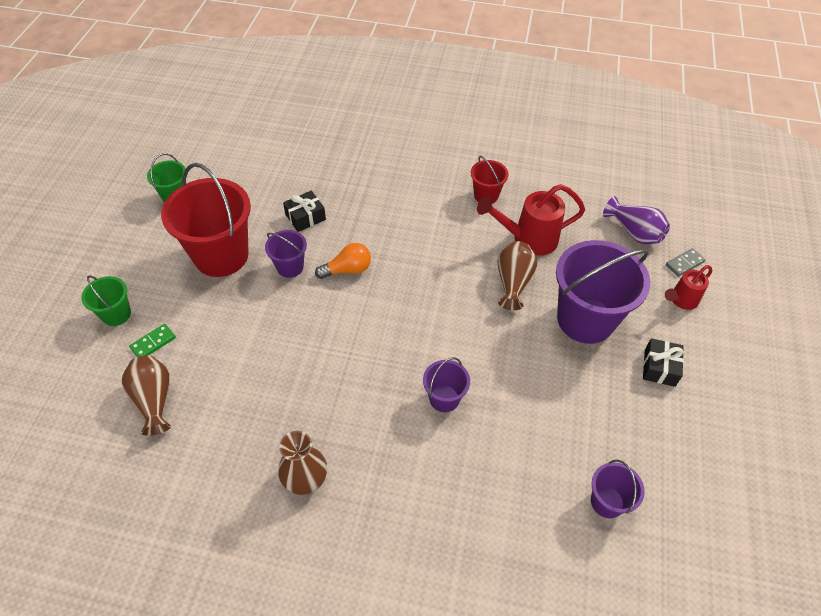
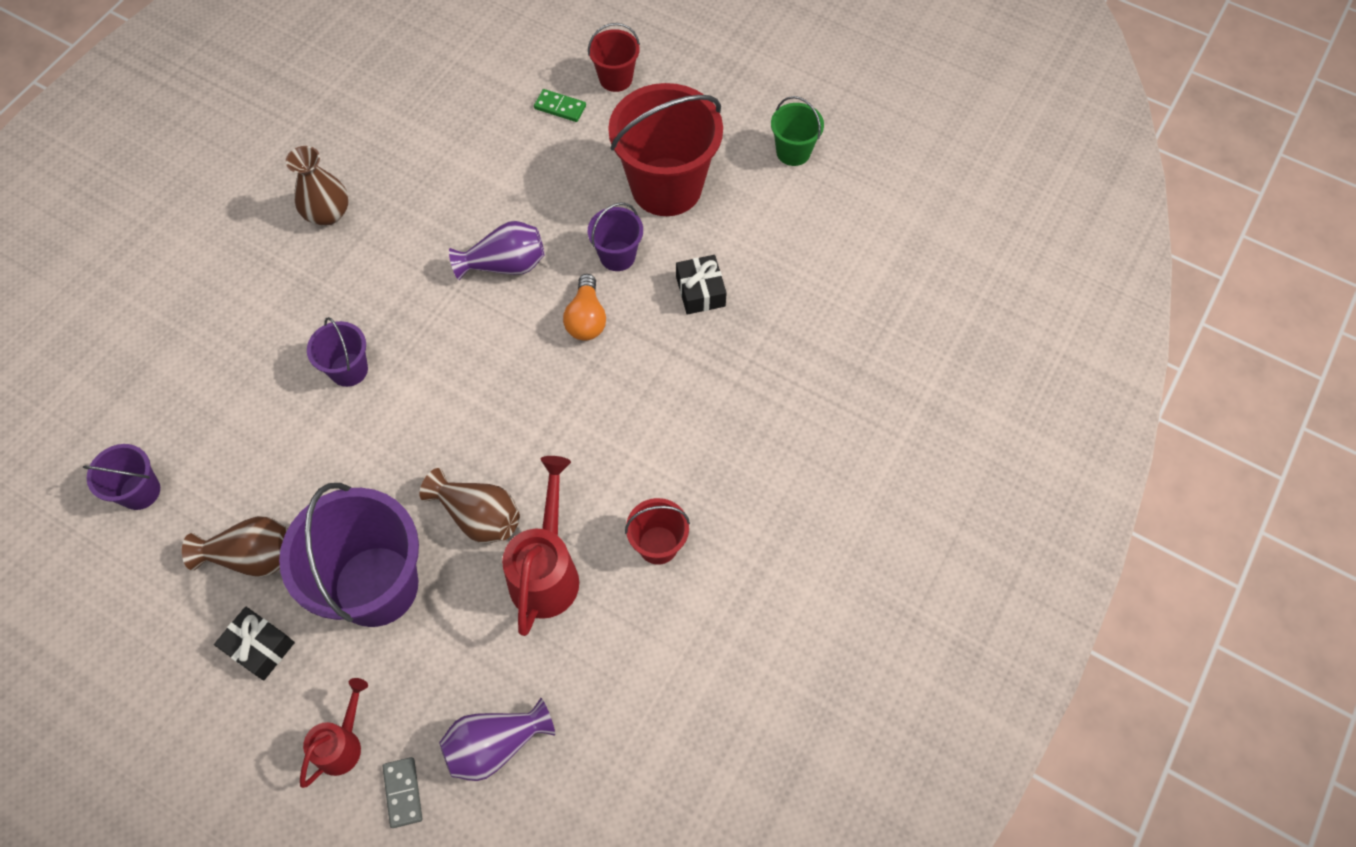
camera: 110 degrees right, 10 degrees up
green bucket [81,275,131,326] -> red bucket [588,23,640,92]
brown vase [122,355,171,436] -> brown vase moved to [182,516,288,577]
green domino [129,324,176,357] -> green domino turned 45 degrees counterclockwise [534,89,586,122]
red watering can [665,265,712,310] -> red watering can turned 45 degrees clockwise [300,678,368,788]
none -> purple vase [449,221,544,280]

